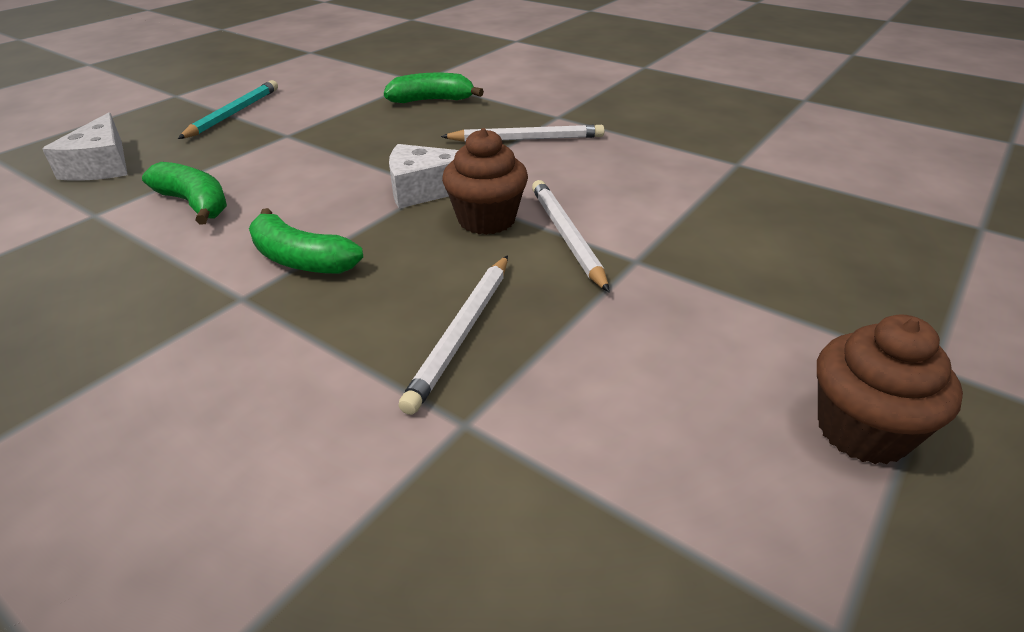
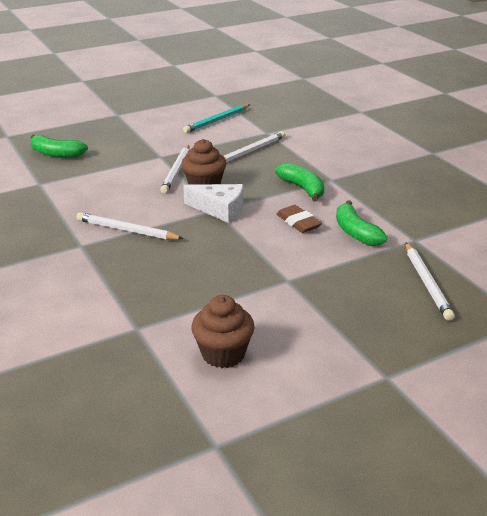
camera: 155 degrees left, 5 degrees down
white cheese [42,112,128,181] -> white pencil [406,242,455,321]
turquoise pencil [178,80,278,139] -> turquoise pencil moved to [183,104,250,133]
green banana [384,73,484,103] -> green banana moved to [31,135,88,158]
brown cupcake [817,314,963,464] -> brown cupcake moved to [191,295,255,368]
none -> brown eraser [276,205,322,233]

